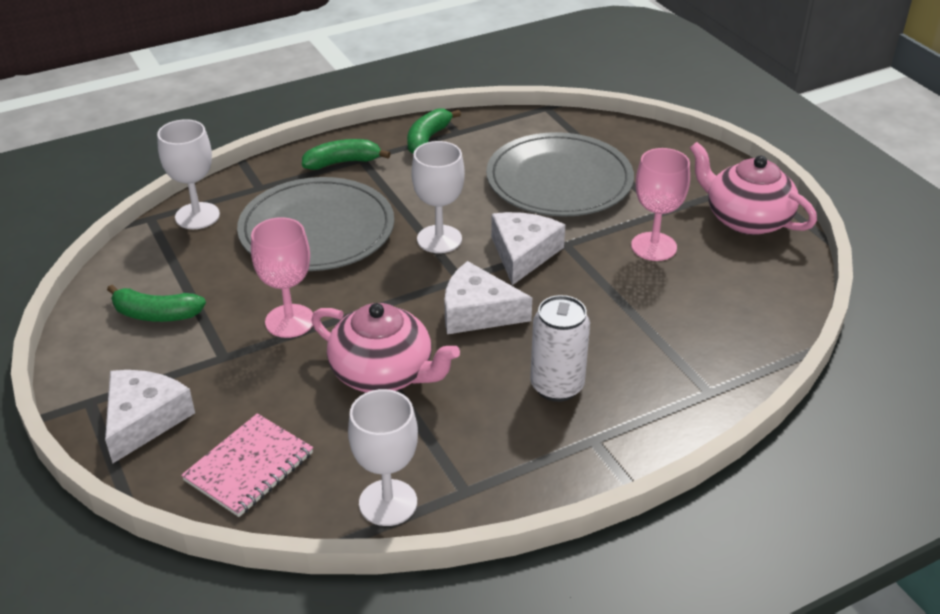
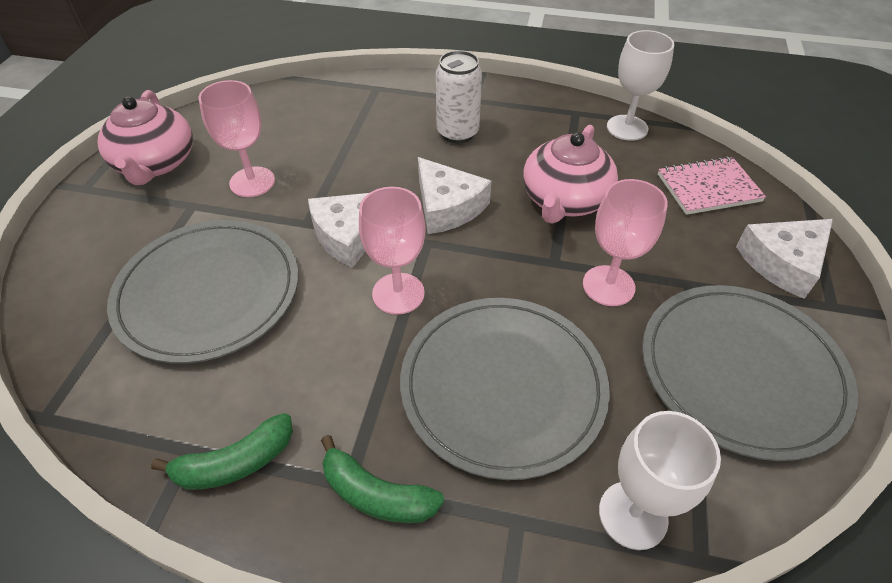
camera: 140 degrees left, 10 degrees up
green banana [107,285,206,322] -> grey plate [642,285,858,461]
pink teapot [311,303,460,392] -> pink teapot turned 135 degrees counterclockwise [523,125,618,224]
white goblet [412,141,465,253] -> pink goblet [359,187,426,315]

